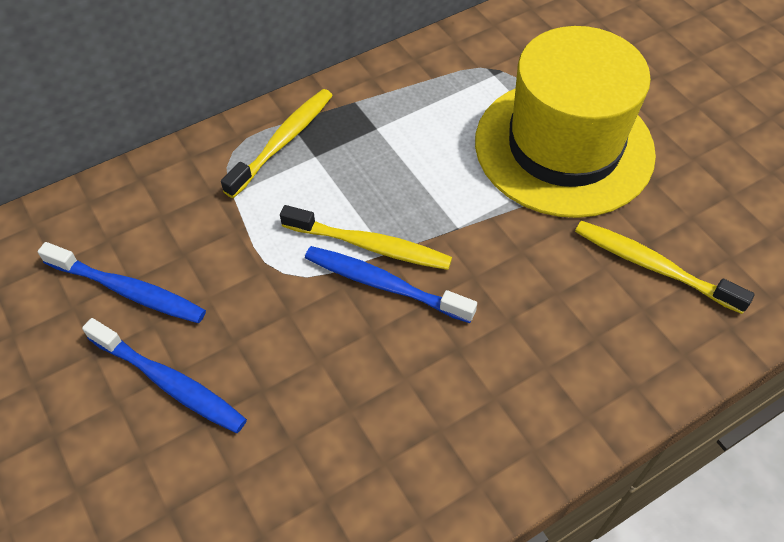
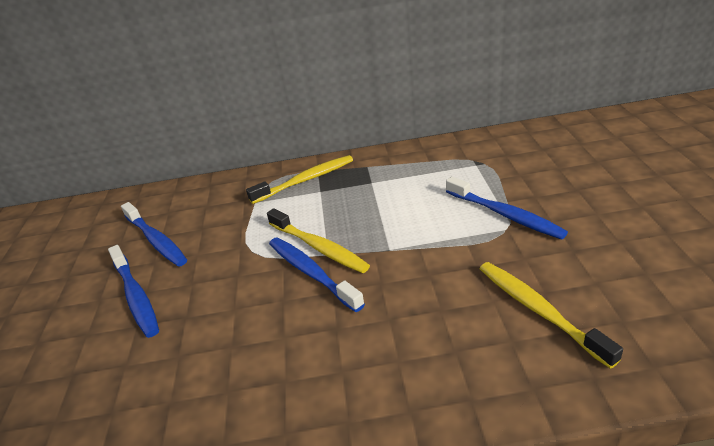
camera: 30 degrees right, 20 degrees down
yellow hat [475,26,656,218] -> blue toothbrush [446,176,568,240]

